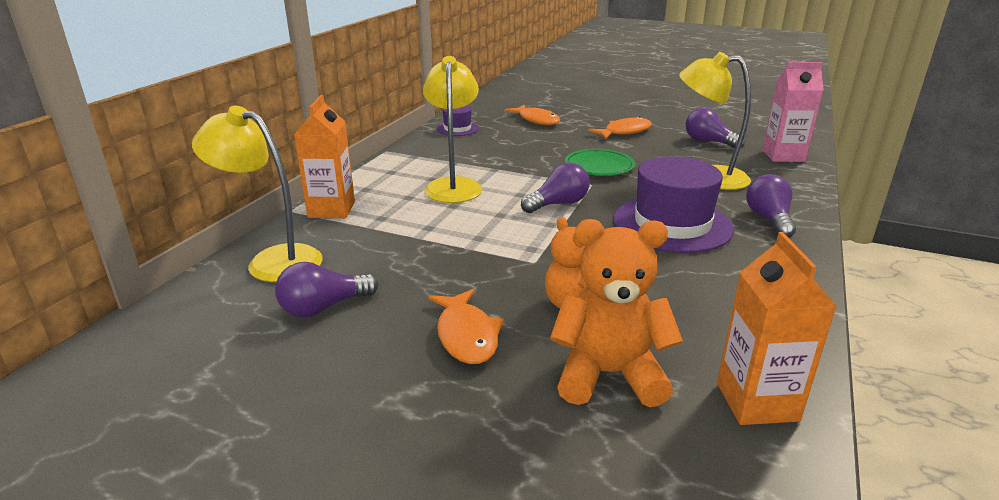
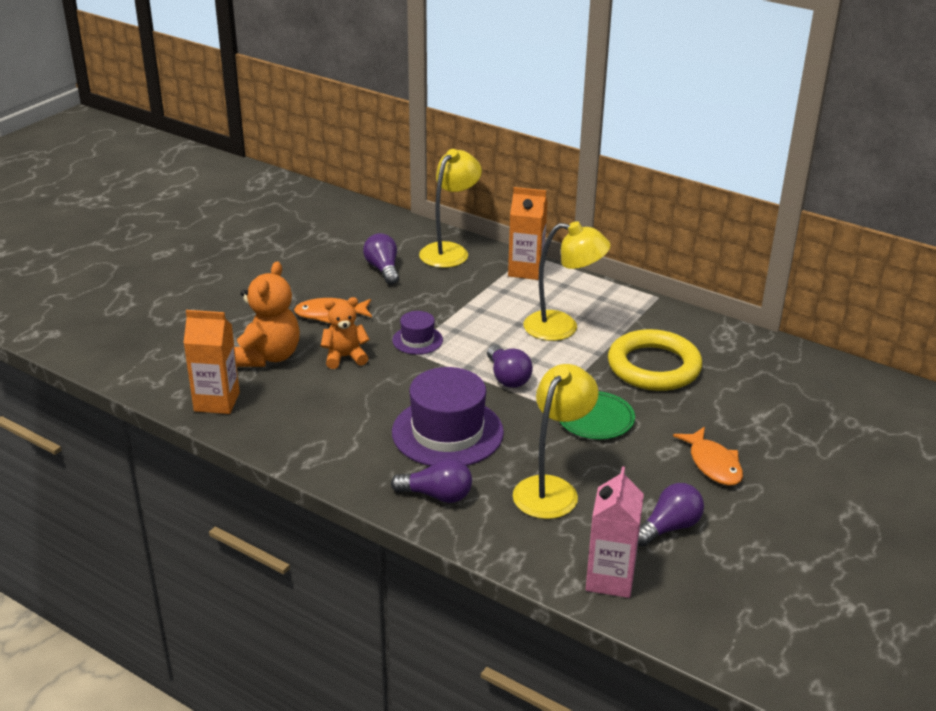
camera: 100 degrees right, 5 degrees up
purple hat [436,106,479,136] -> purple hat moved to [392,311,443,355]
orange fish [505,105,560,125] -> none
none -> yellow ring [608,329,702,391]

